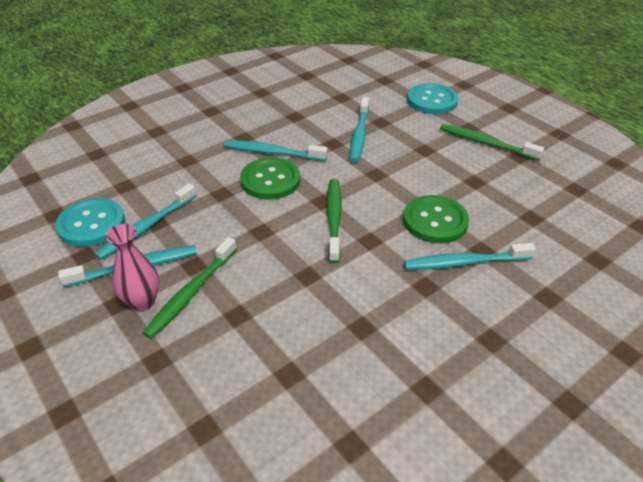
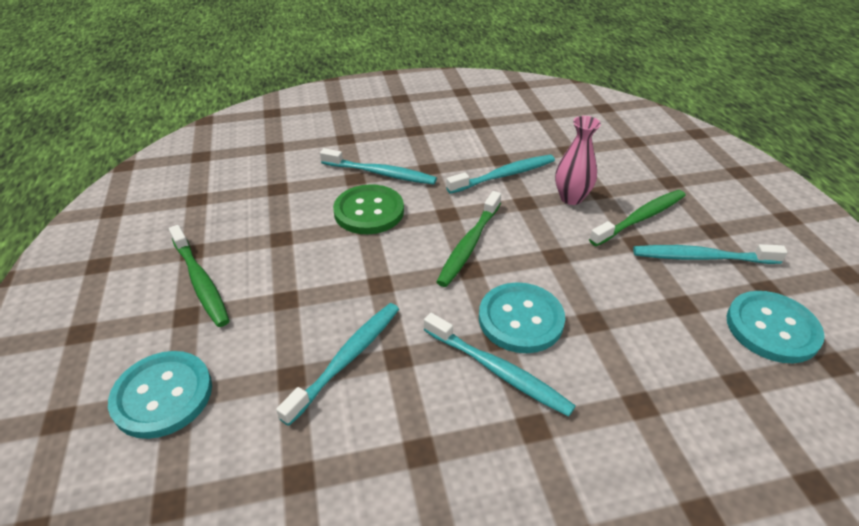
camera: 155 degrees left, 0 degrees up
turquoise toothbrush [95,183,197,260] -> turquoise toothbrush moved to [446,155,555,194]
pink vase [106,224,160,311] -> pink vase moved to [555,116,601,205]
green button [240,157,300,200] -> turquoise button [479,282,565,353]

